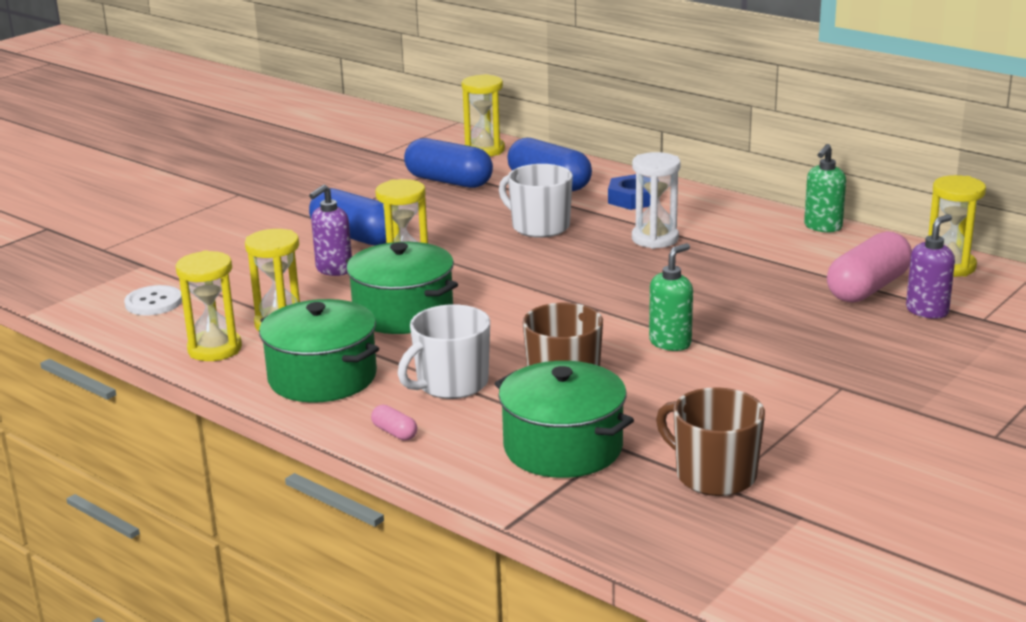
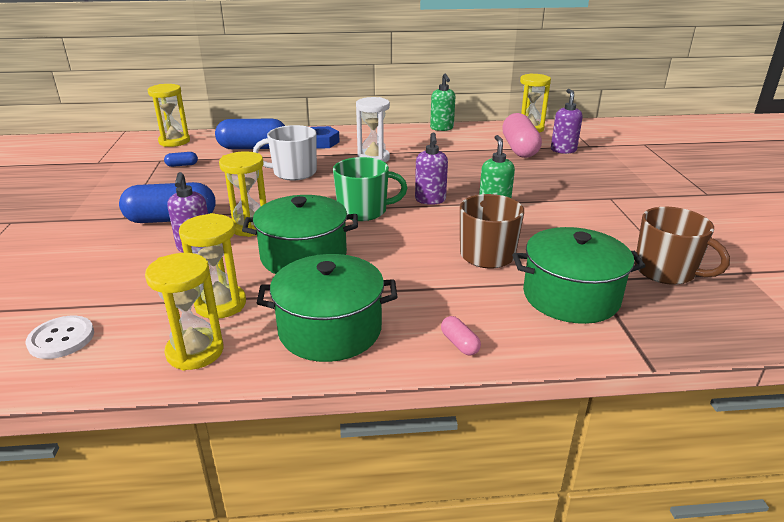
camera: 45 degrees left, 5 degrees up
pink capsule [371,405,417,441] -> pink capsule turned 60 degrees clockwise [441,316,481,356]
white mug [398,304,490,399] -> none
blue capsule [404,138,493,188] -> blue capsule [164,152,198,167], size x0.42
brown mug [656,387,765,496] -> brown mug turned 135 degrees counterclockwise [635,207,730,285]
none -> green mug [333,157,407,221]
none -> purple soap dispenser [415,132,448,205]

